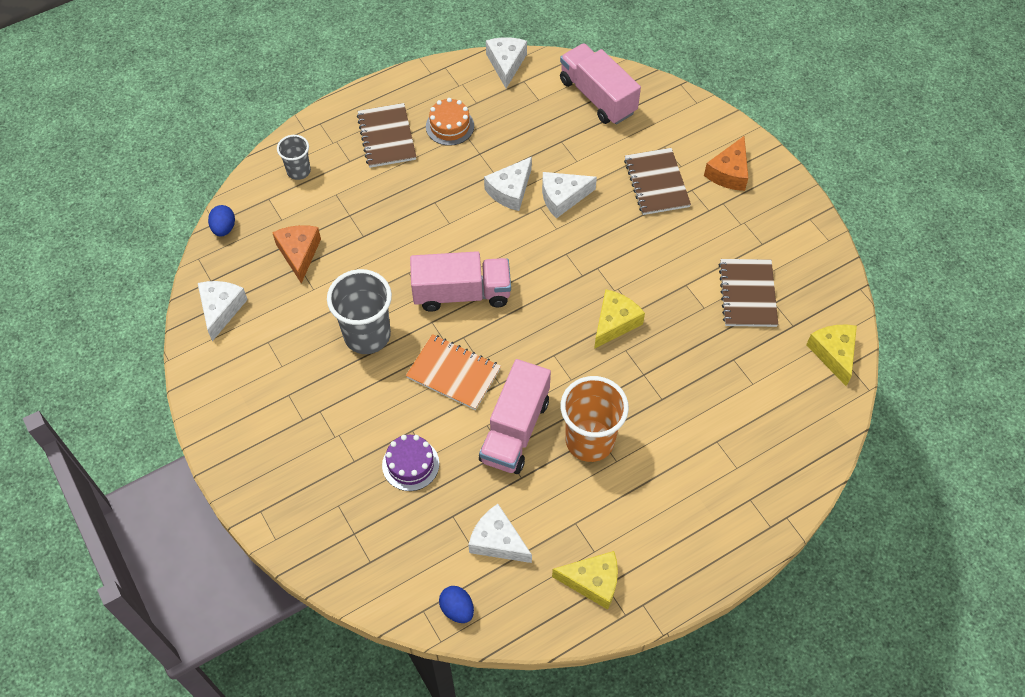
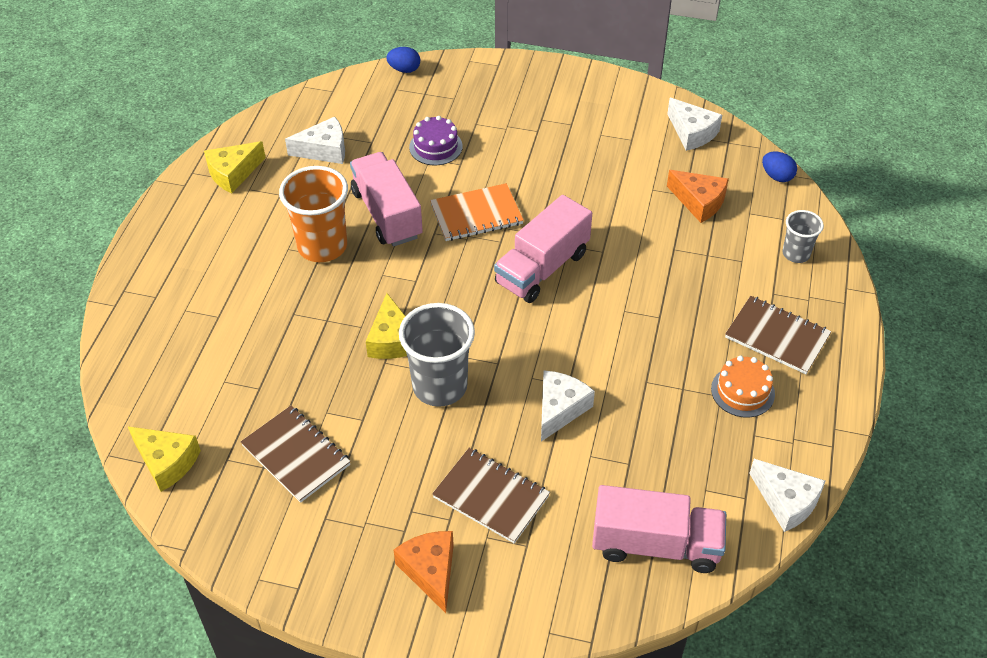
camera: 135 degrees right, 10 degrees down
grey cup [327,269,392,354] -> grey cup moved to [399,303,475,407]
blue egg [439,586,474,623] -> blue egg moved to [386,47,420,73]
white cheese [484,157,532,211] -> none

